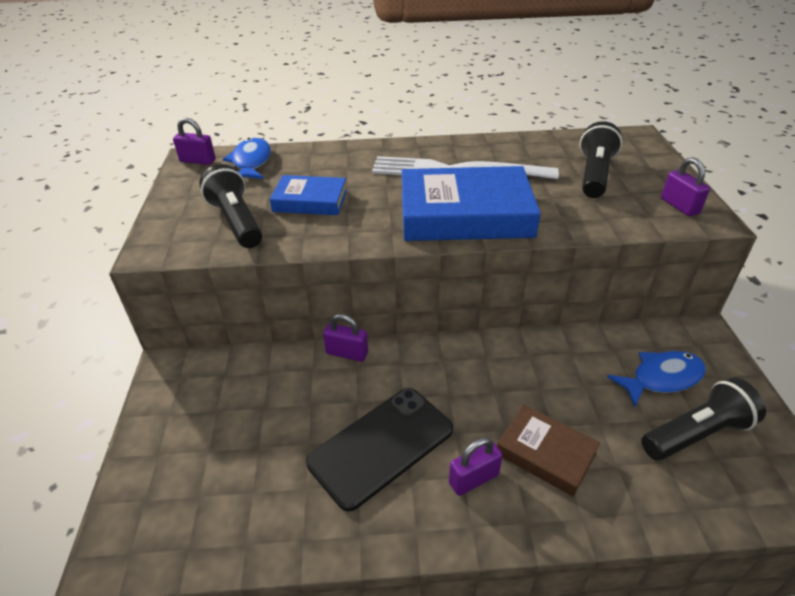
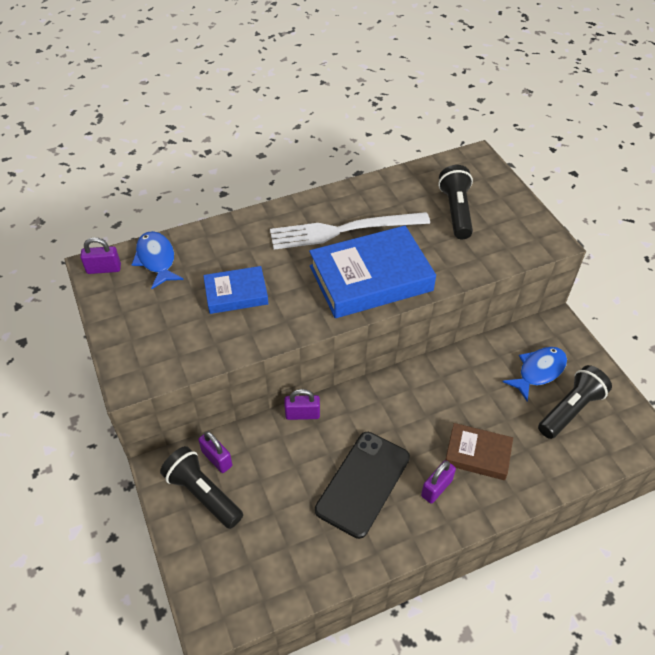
camera: 20 degrees left, 10 degrees up
black flashlight [199,164,262,248] -> black flashlight moved to [160,446,243,529]
purple padlock [661,157,710,216] -> purple padlock moved to [198,431,232,473]

